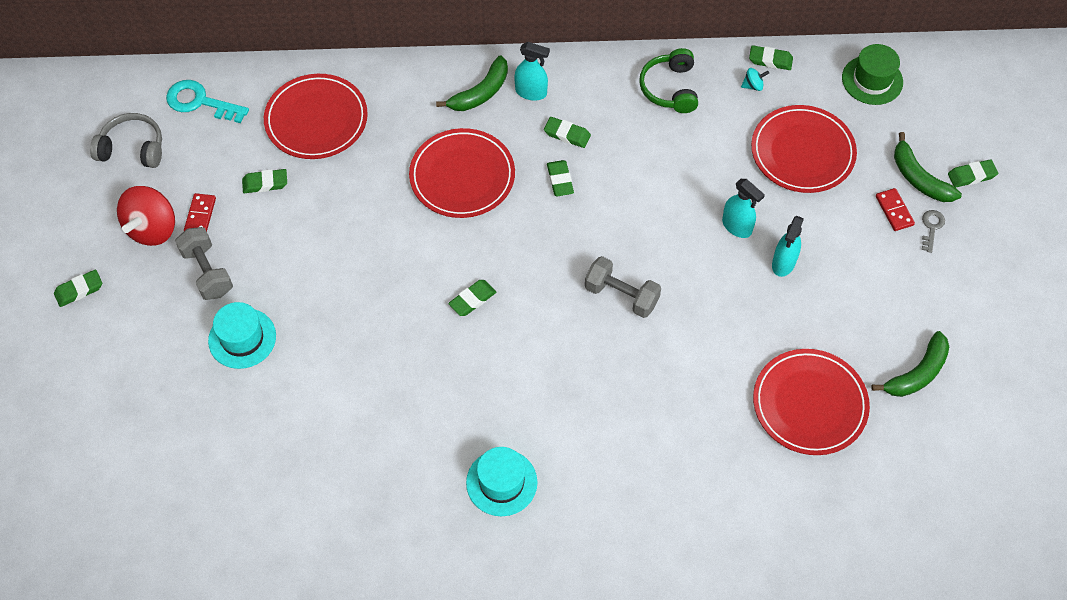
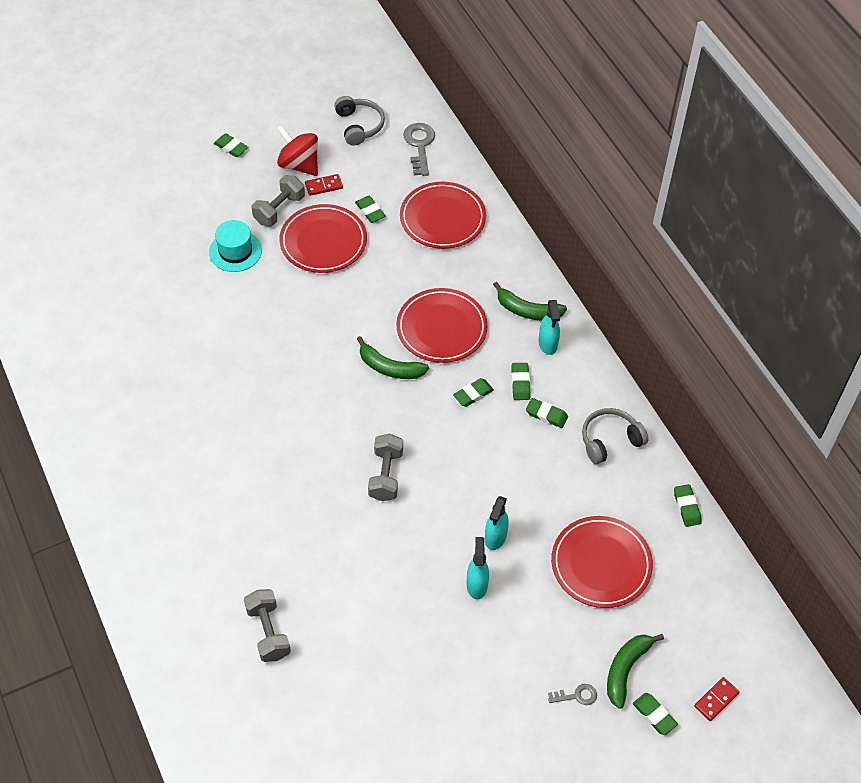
camera: 65 degrees right, 5 degrees down
red spinning top [117,186,175,246] -> red spinning top turned 45 degrees clockwise [277,125,318,176]
turquoise key [166,80,249,123] -> grey key [403,123,435,176]
green eraser [448,280,496,316] -> green eraser moved to [526,398,568,428]
turquoise hat [466,447,537,516] -> none
green headphones [639,48,698,113] -> grey headphones [582,408,648,464]
turquoise spinning top [741,68,769,91] -> none
red plate [753,349,870,455] -> red plate moved to [279,204,367,273]
turquoise spray bottle [772,216,804,277] -> turquoise spray bottle turned 90 degrees clockwise [467,537,489,599]
green hat [842,44,903,105] -> none
green banana [871,331,949,397] -> green banana moved to [357,336,429,379]
red domino [876,188,915,231] -> red domino moved to [694,677,739,721]
none -> grey dumbbell [244,589,291,662]

